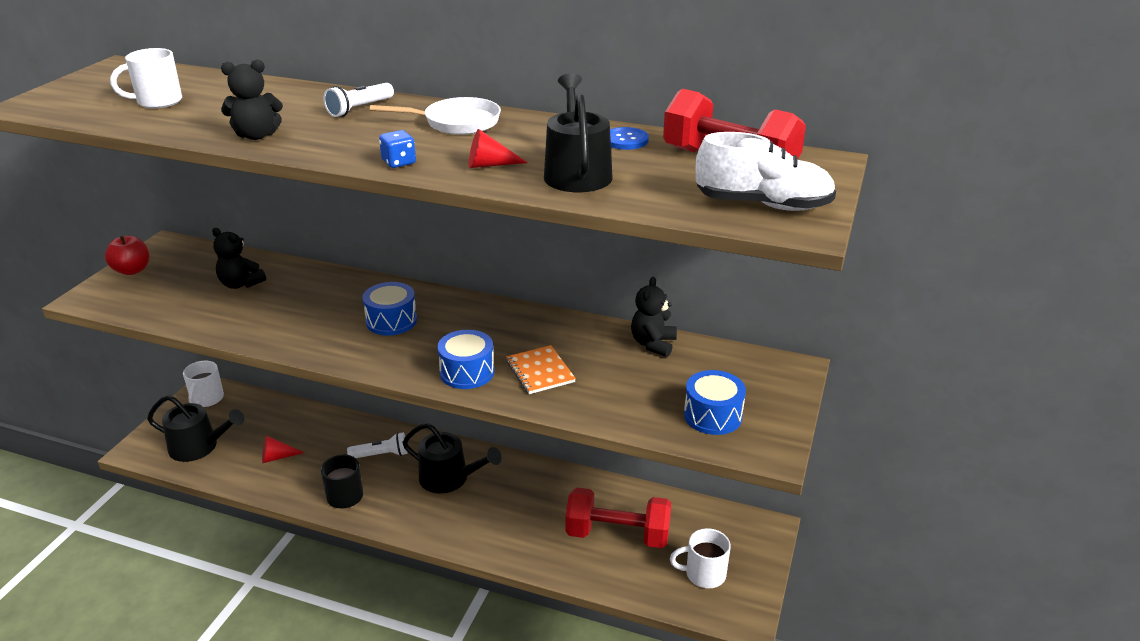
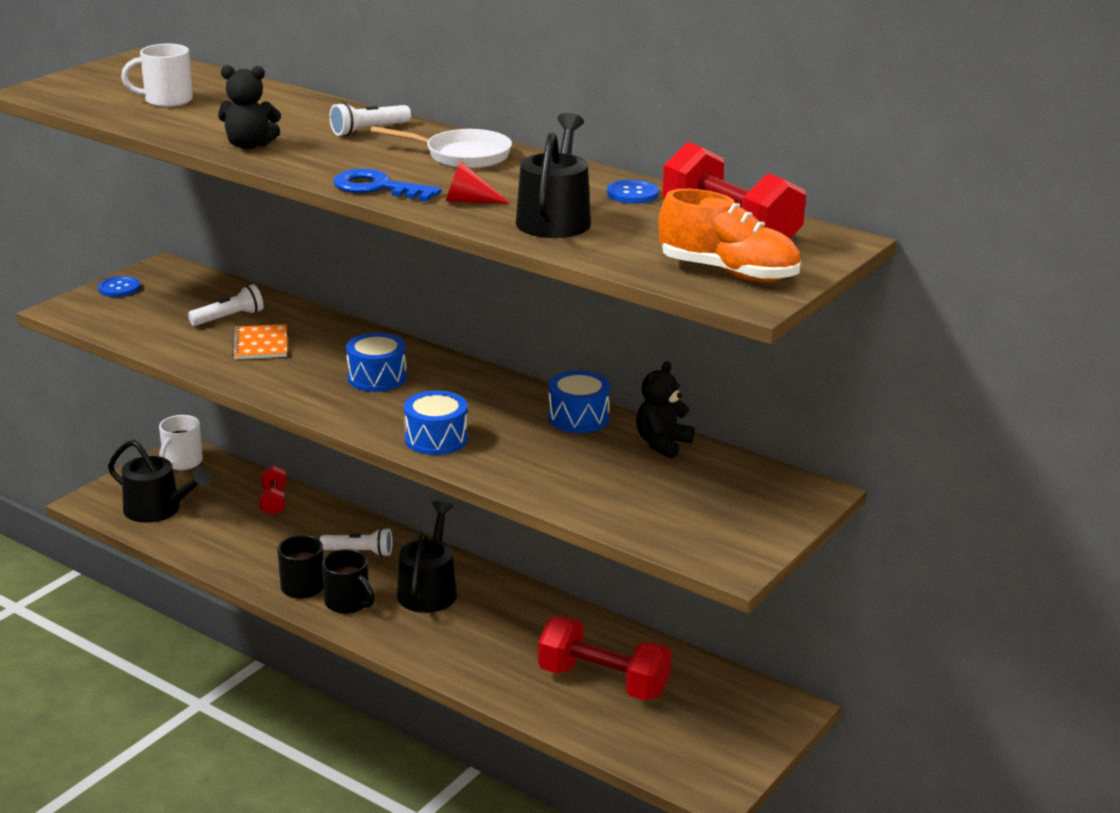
camera: 15 degrees right, 5 degrees down
red apple [105,236,149,275] -> blue button [98,276,140,297]
black teddy bear [212,228,266,289] -> white flashlight [188,284,263,326]
red cone [262,435,305,463] -> none
blue dice [379,130,416,168] -> blue key [333,169,441,202]
black watering can [402,423,502,493] -> black watering can turned 120 degrees counterclockwise [397,501,457,613]
orange notebook [506,345,576,394] -> orange notebook moved to [232,324,287,359]
white mug [670,528,731,588] -> none
blue drum [684,370,746,435] -> blue drum moved to [548,370,610,433]
white shoe [696,132,836,211] -> orange shoe [659,189,801,282]
none -> red dumbbell [260,466,286,515]
none -> black mug [322,549,374,614]

